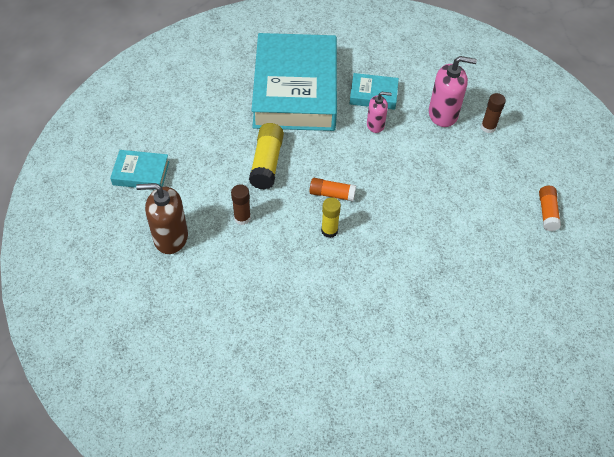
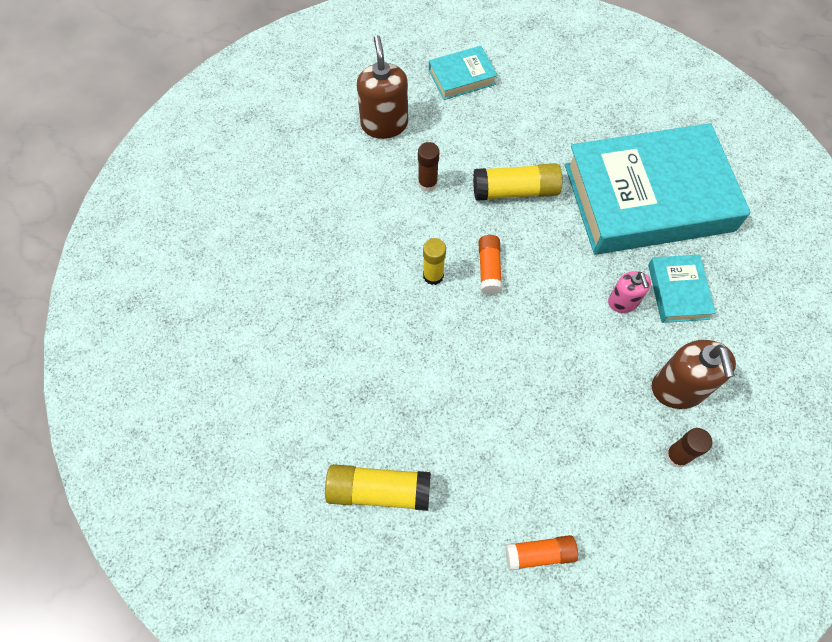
camera: 80 degrees right, 10 degrees up
turquoise book [110,150,170,190] -> turquoise book turned 75 degrees clockwise [429,46,497,100]
pink soap dispenser [429,56,477,127] -> brown soap dispenser [652,340,736,409]
none -> yellow glue stick [325,464,431,511]

